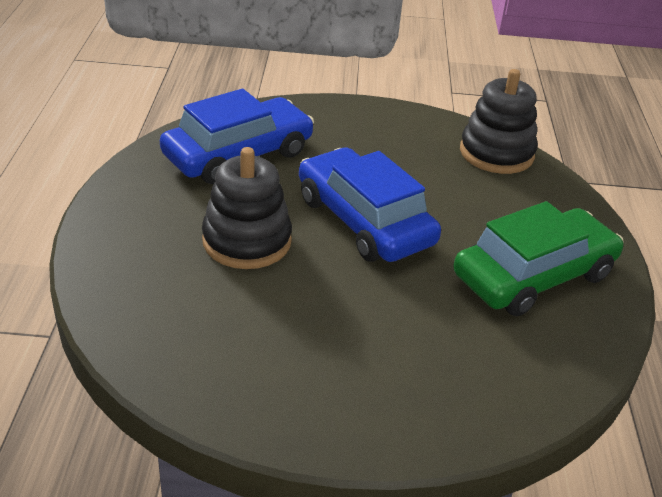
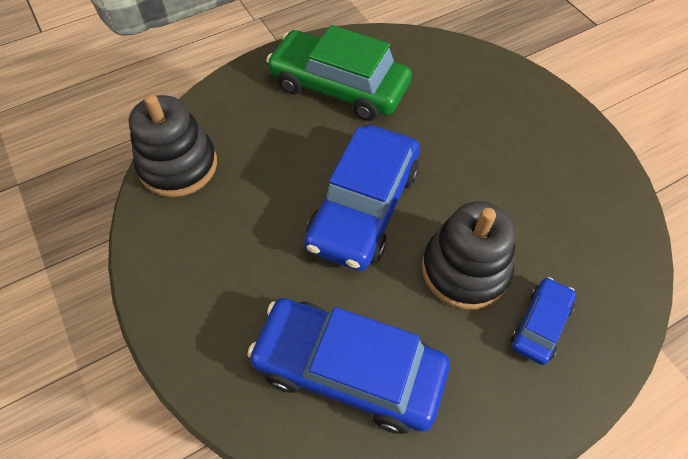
camera: 120 degrees left, 20 degrees up
none -> blue car [511,277,576,365]

